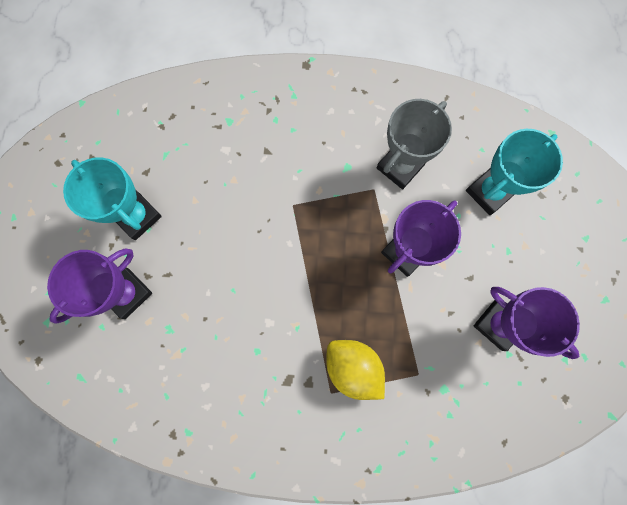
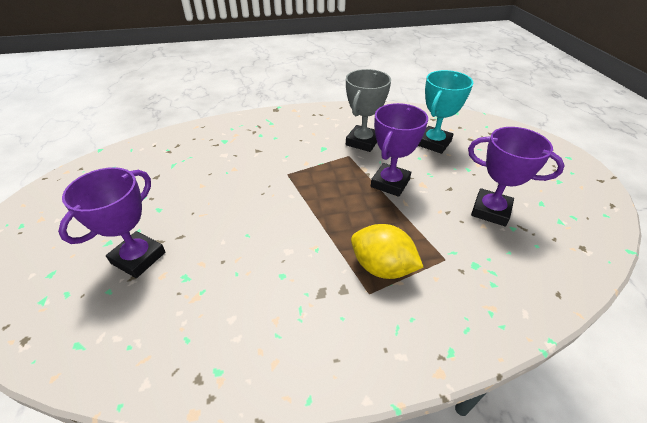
camera: 15 degrees left, 35 degrees down
turquoise trophy [63,157,162,240] -> none

